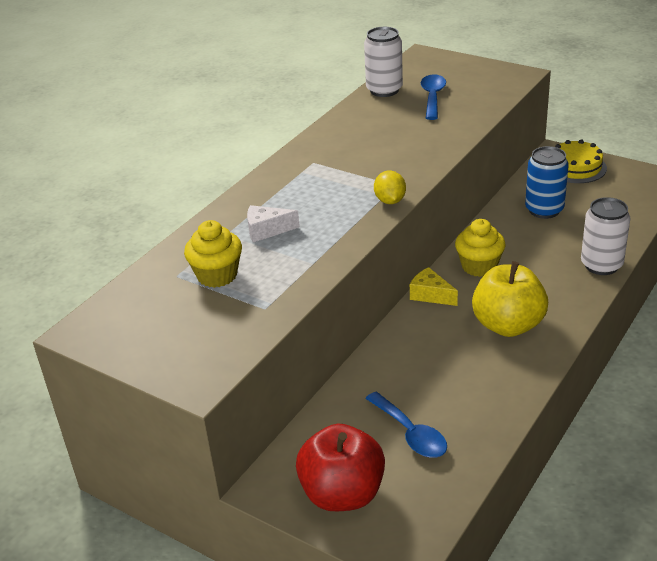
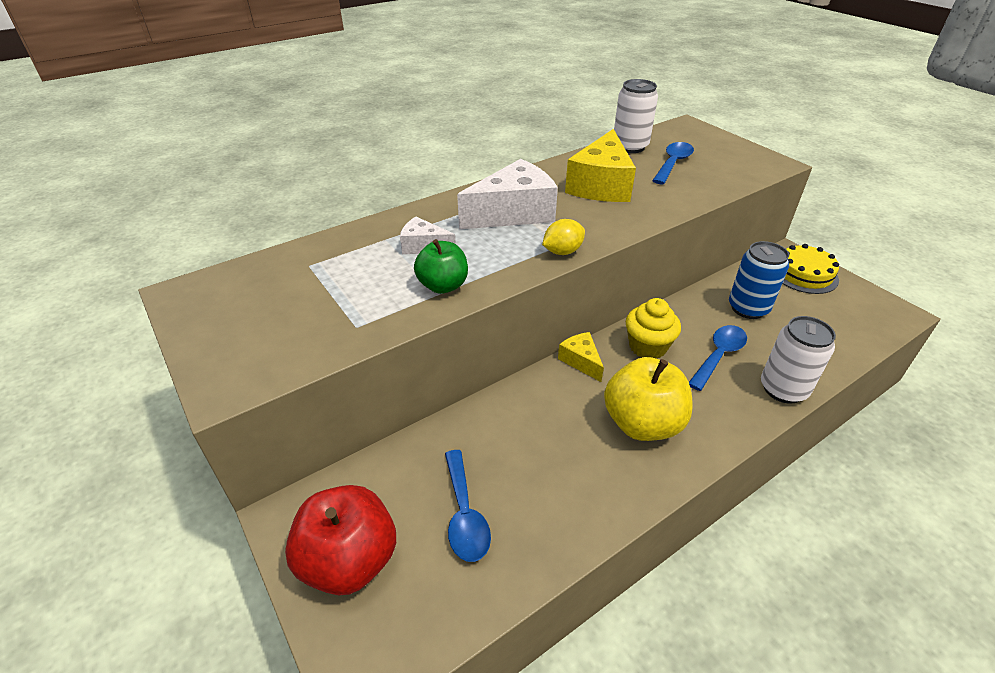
camera: 20 degrees right, 5 degrees up
yellow cupcake [184,220,242,288] -> none
yellow lemon [374,171,406,204] -> yellow lemon turned 45 degrees clockwise [542,219,585,255]
none -> green apple [414,239,468,294]
none -> white cheese [457,159,558,229]
none -> yellow cheese [565,129,636,202]
none -> blue spoon [689,325,747,391]

